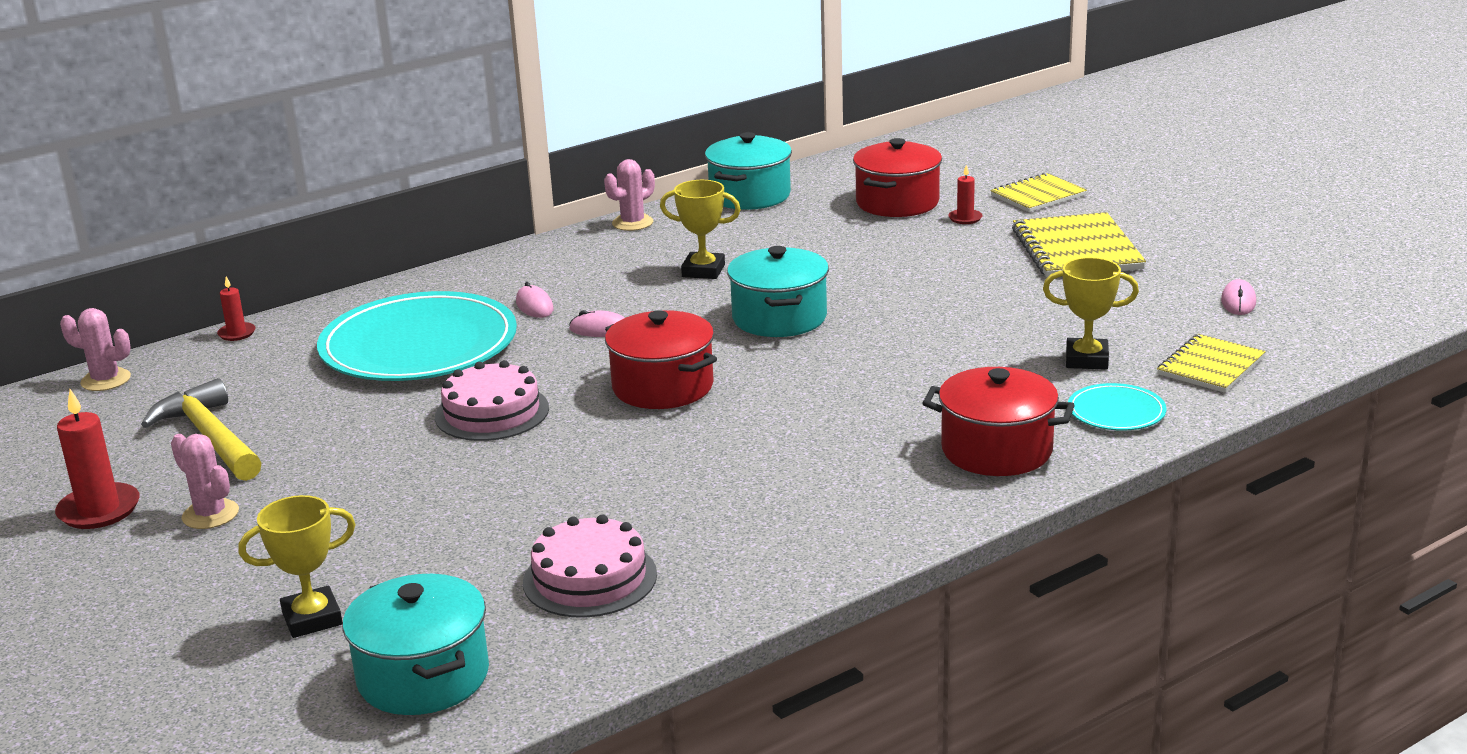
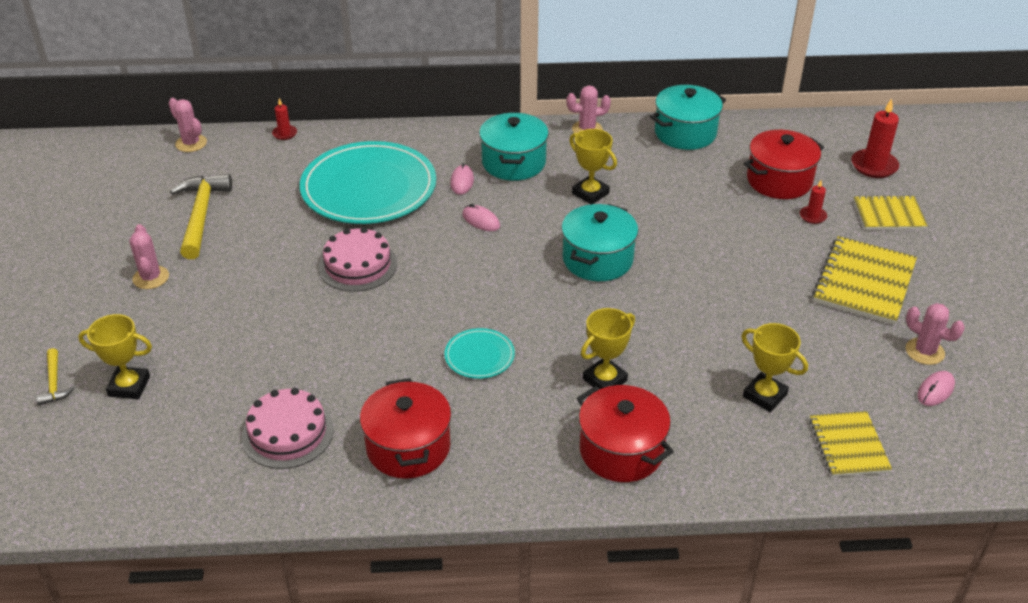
camera: 30 degrees right, 15 degrees up
red candle [55,389,140,529] -> red candle moved to [851,99,899,178]
turquoise pot [343,574,489,715] -> turquoise pot moved to [479,113,549,181]
red pot [605,310,717,409] -> red pot moved to [360,378,451,479]
turquoise plate [1068,383,1167,431] -> turquoise plate moved to [444,328,515,379]
yellow notebook [1157,334,1266,393] -> yellow notebook turned 75 degrees counterclockwise [809,411,892,477]
none -> yellow hammer [36,348,75,405]
none -> yellow trophy [581,308,635,389]
none -> pink cactus [906,303,965,365]

